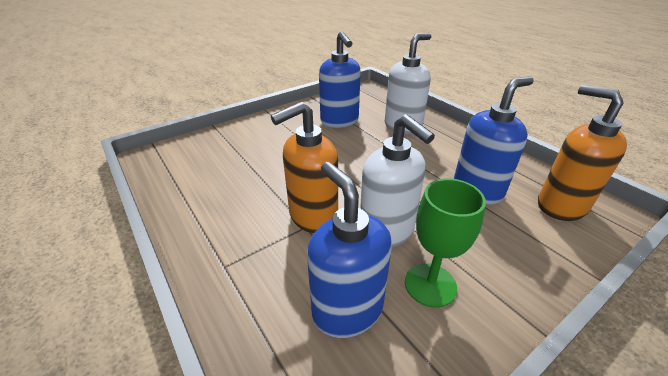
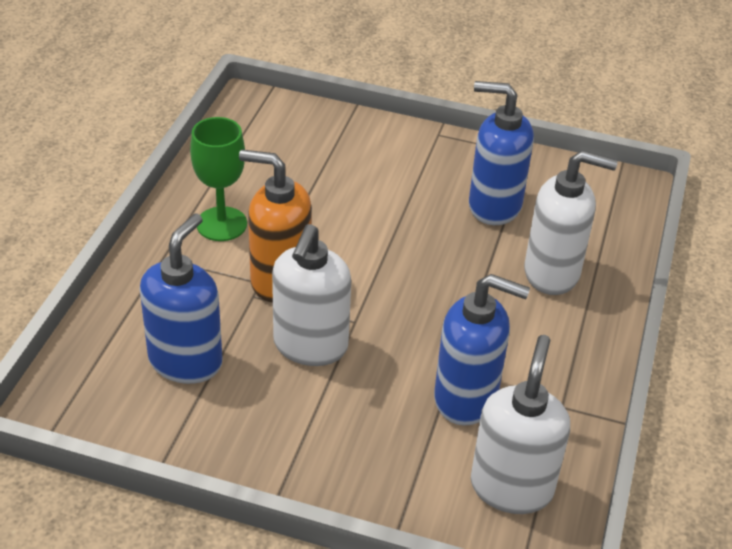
camera: 50 degrees right, 5 degrees up
blue soap dispenser [319,31,361,128] -> blue soap dispenser turned 75 degrees clockwise [469,81,534,225]
green goblet [405,179,486,308] -> green goblet moved to [190,117,247,241]
orange soap dispenser [538,85,627,221] -> white soap dispenser [471,335,570,514]

